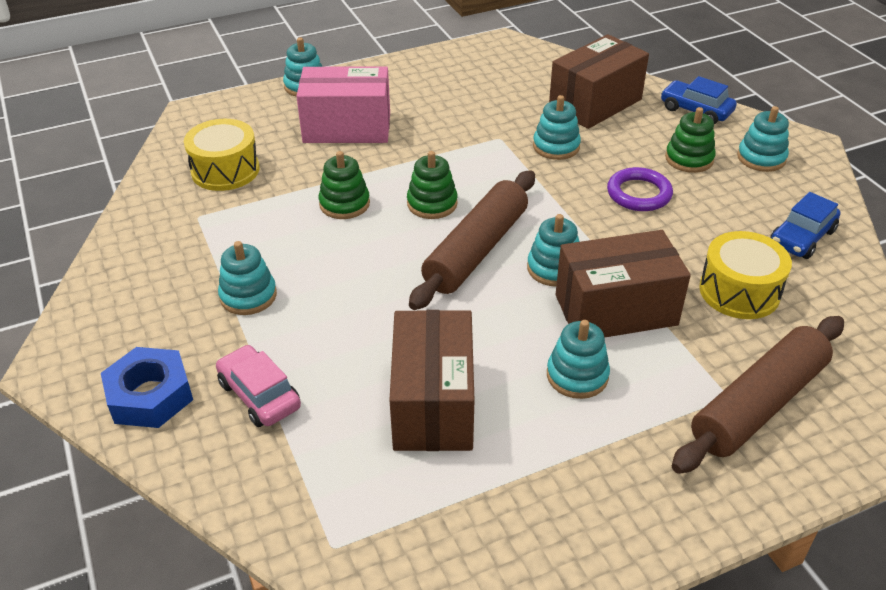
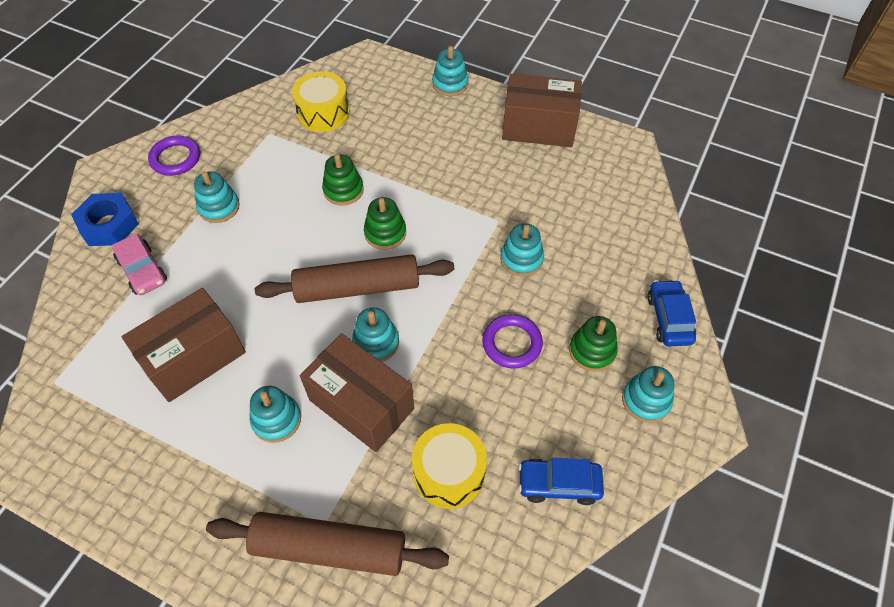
camera: 50 degrees right, 15 degrees up
pink car [216,345,301,427] -> pink car turned 135 degrees clockwise [112,234,167,295]
pink box [296,66,390,143] -> none
brown box [549,34,649,129] -> brown box moved to [502,74,582,147]
none -> purple ring [148,136,200,176]

